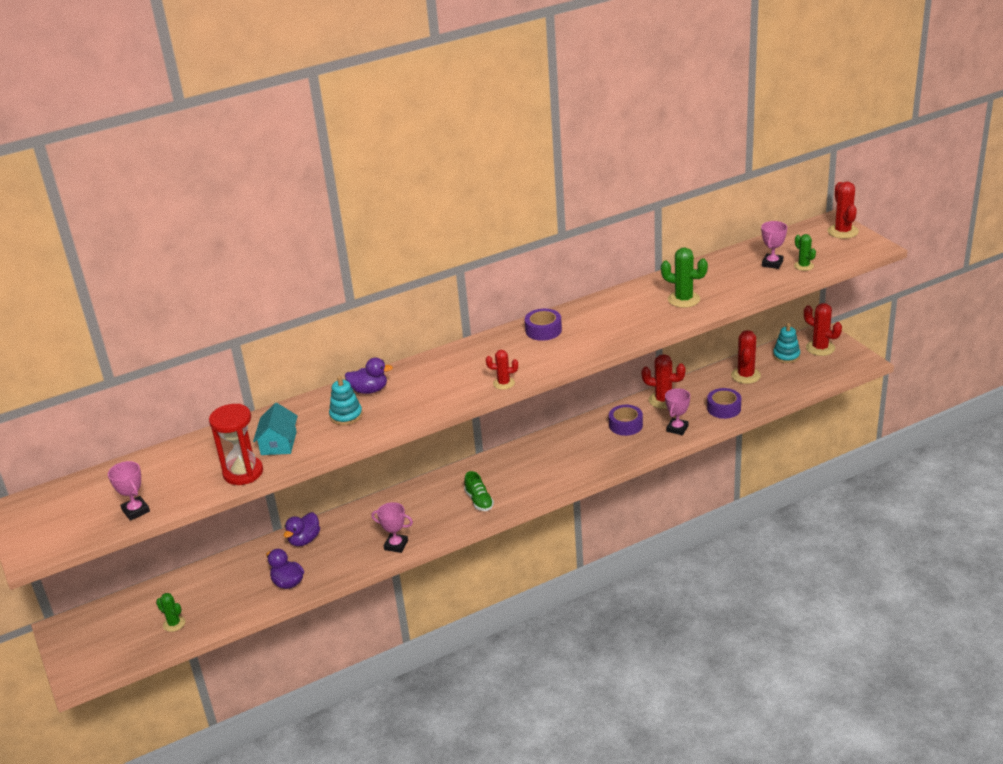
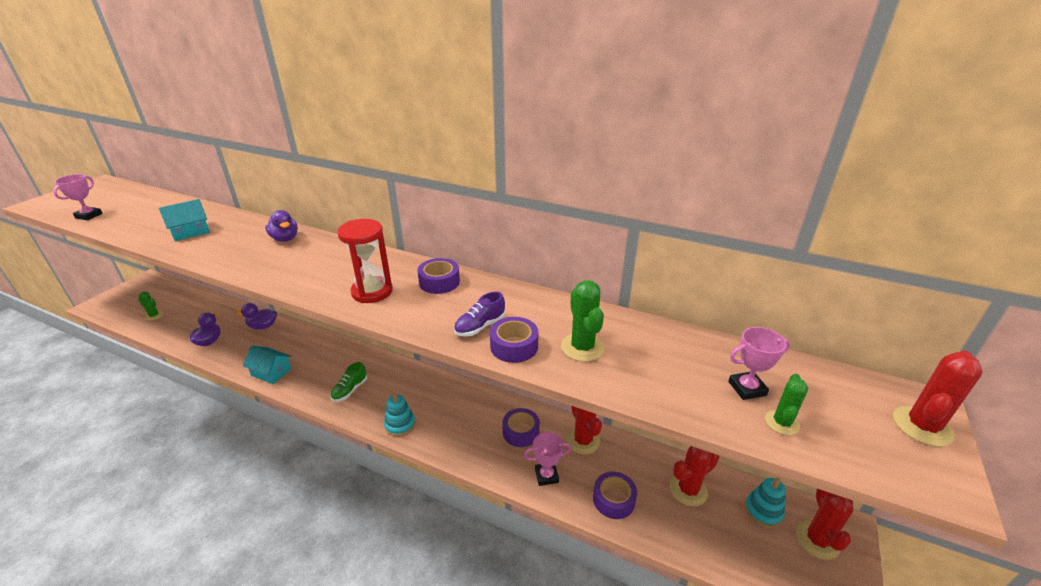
camera: 50 degrees right, 0 degrees up
green cactus [156,593,185,632] -> green cactus turned 60 degrees counterclockwise [138,292,163,321]
red hourglass [209,404,263,485] -> red hourglass moved to [337,219,393,303]
turquoise stacking toy [329,376,362,425] -> turquoise stacking toy moved to [384,393,415,437]
pink trophy [371,502,413,553] -> turquoise house [243,346,291,384]
red cactus [486,350,518,390] -> none
none -> purple shoe [454,292,505,336]
none -> purple tape [490,317,539,363]

